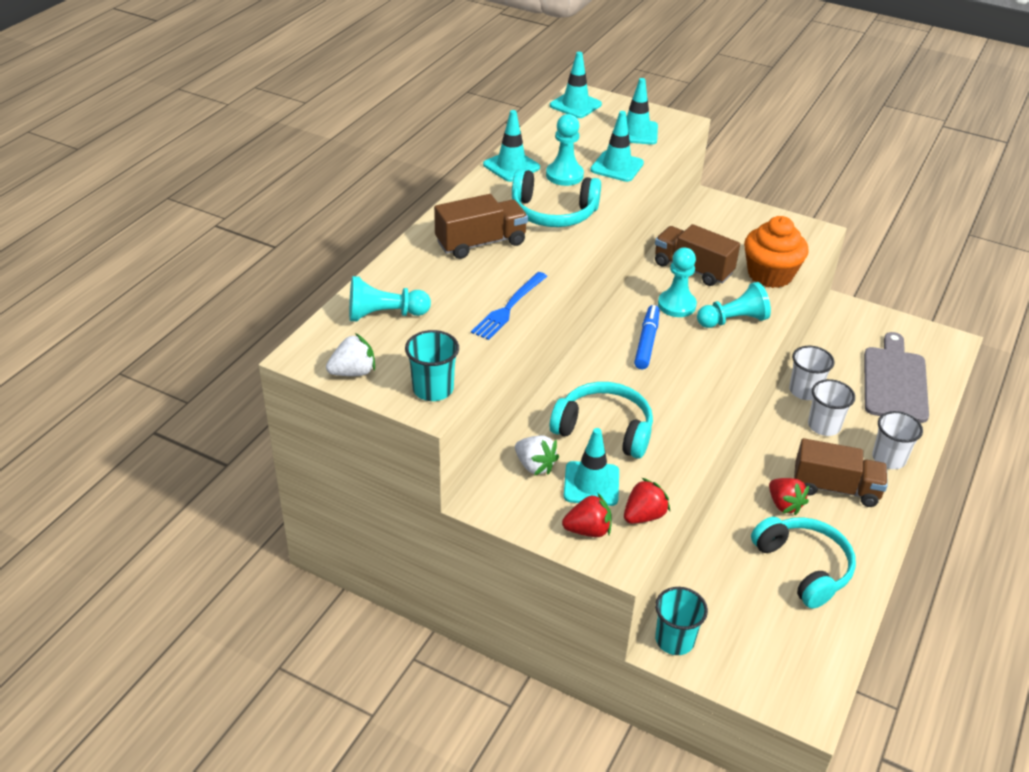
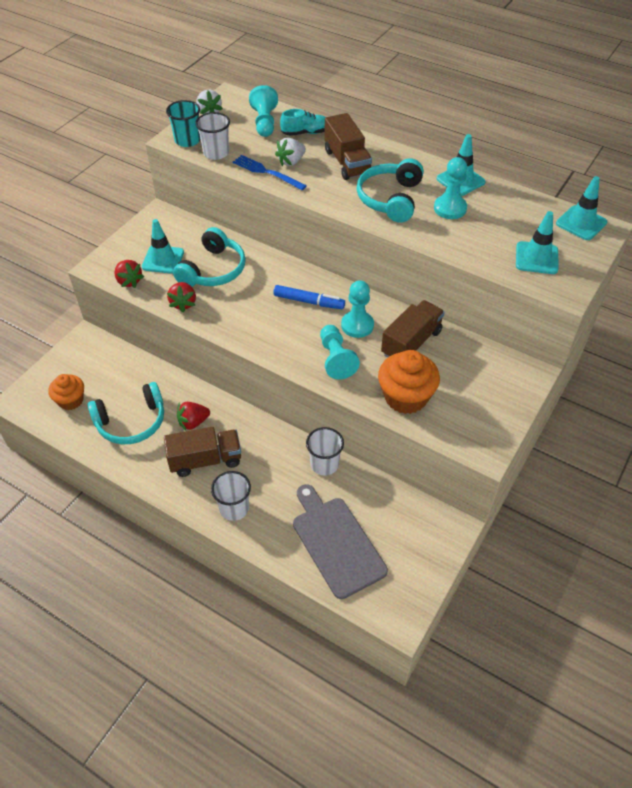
camera: 95 degrees right, 10 degrees up
white strawberry [515,435,559,475] -> white strawberry moved to [275,138,306,166]
red strawberry [562,493,612,537] -> red strawberry moved to [167,282,196,312]
turquoise traffic cone [590,111,644,182] -> none
turquoise cup [655,587,708,655] -> none
brown truck [794,438,887,507] -> brown truck turned 120 degrees counterclockwise [164,427,241,477]
white cup [808,379,855,436] -> white cup moved to [195,112,230,160]
grey cutting board [864,332,929,423] -> grey cutting board turned 135 degrees counterclockwise [293,484,388,599]
none -> orange cupcake [48,374,84,410]
none -> turquoise shoe [280,109,326,136]

